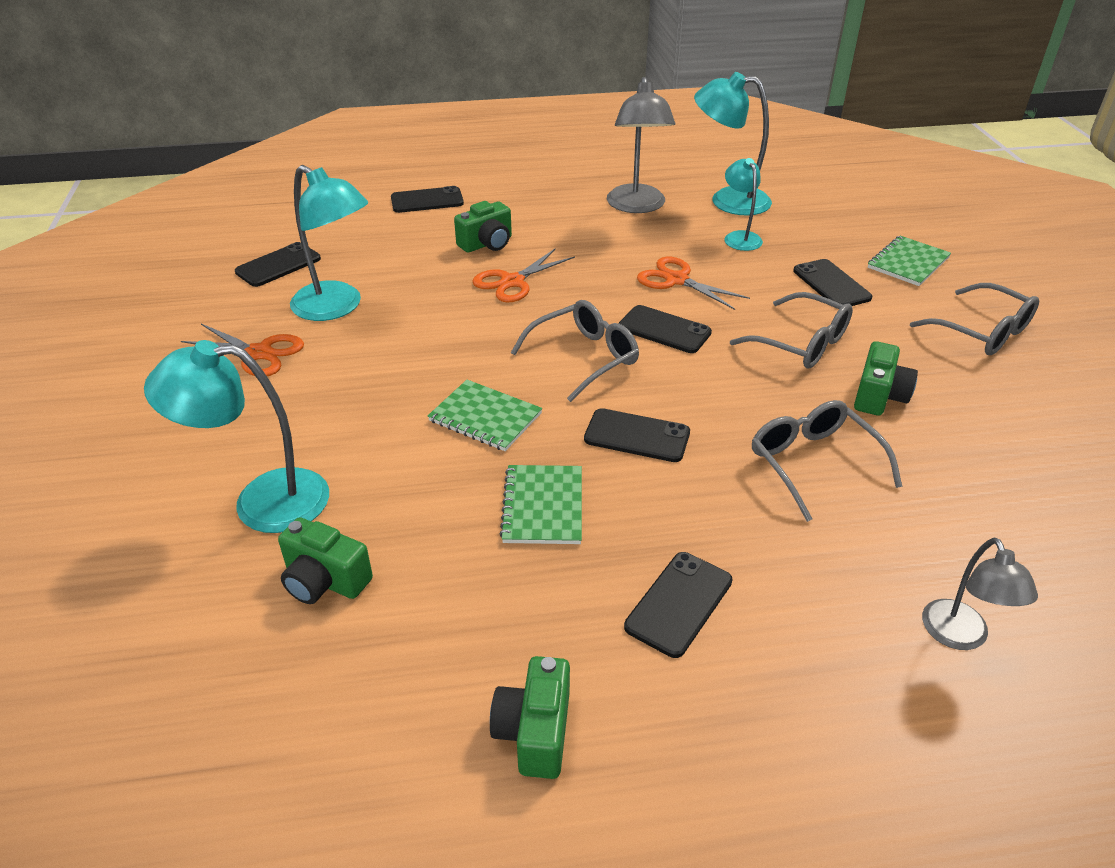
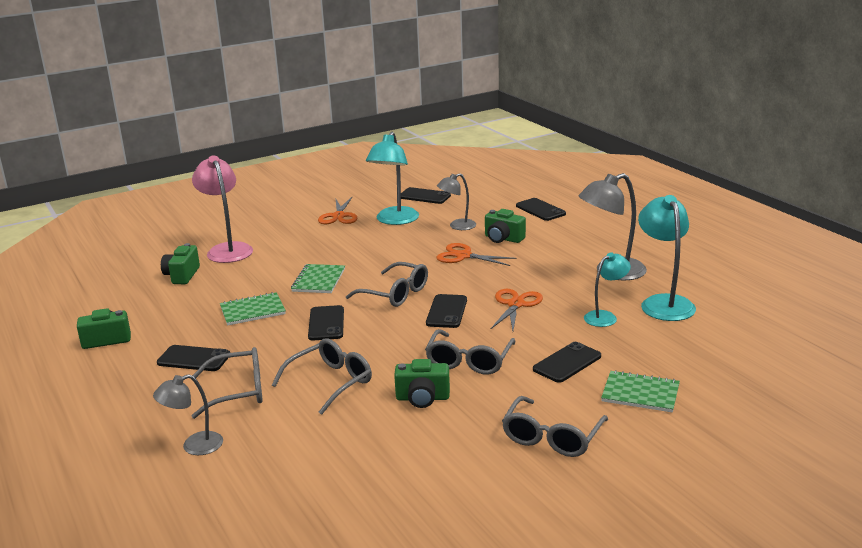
camera: 70 degrees right, 15 degrees down
turquoise lamp [144,340,329,533] -> pink lamp [192,155,253,263]
none -> grey glasses [191,347,263,419]
none -> grey lamp [437,174,476,230]

